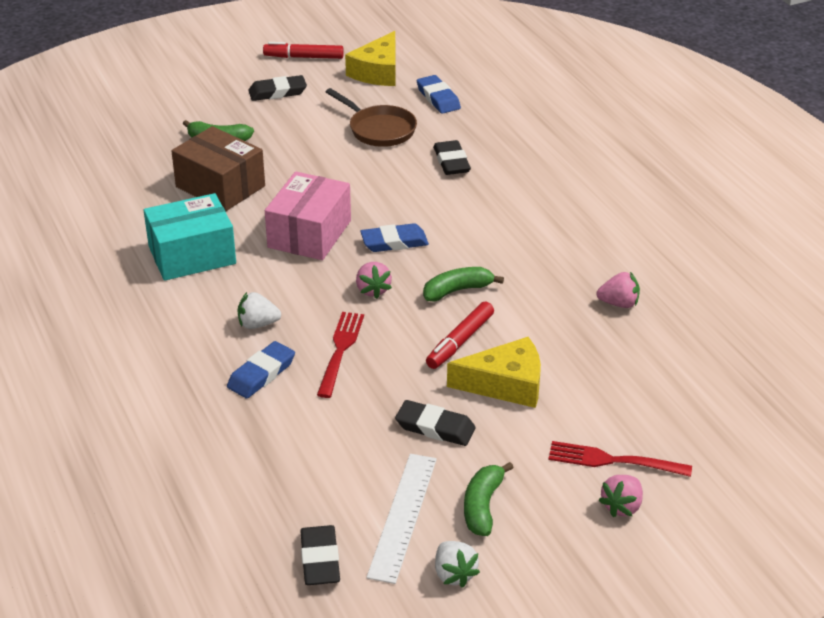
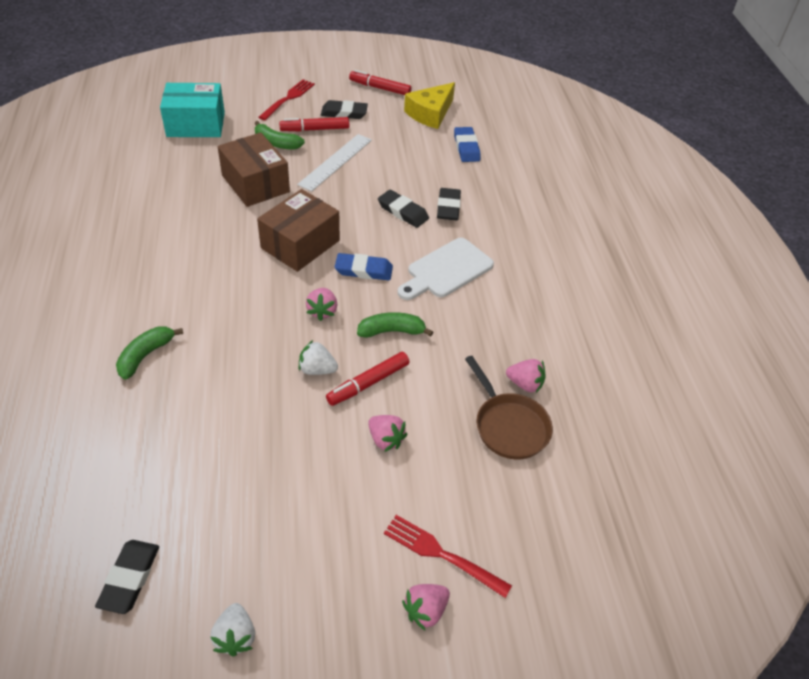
camera: 15 degrees right, 10 degrees up
turquoise box [144,193,236,281] -> turquoise box moved to [160,83,225,137]
blue eraser [227,341,295,398] -> none
white strawberry [237,292,281,329] -> white strawberry moved to [299,340,338,375]
pink box [265,172,351,260] -> brown box [257,189,340,272]
red fork [317,312,364,398] -> red fork moved to [259,79,315,120]
brown pan [326,88,417,147] -> brown pan moved to [465,356,553,459]
white ruler [366,454,437,584] -> white ruler moved to [297,134,372,192]
black eraser [395,400,476,446] -> black eraser moved to [378,190,429,228]
yellow cheese [447,337,541,408] -> pink strawberry [368,415,407,452]
green banana [464,462,514,536] -> green banana moved to [116,326,183,380]
none -> red marker [279,117,349,131]
none -> white cutting board [398,238,494,300]

